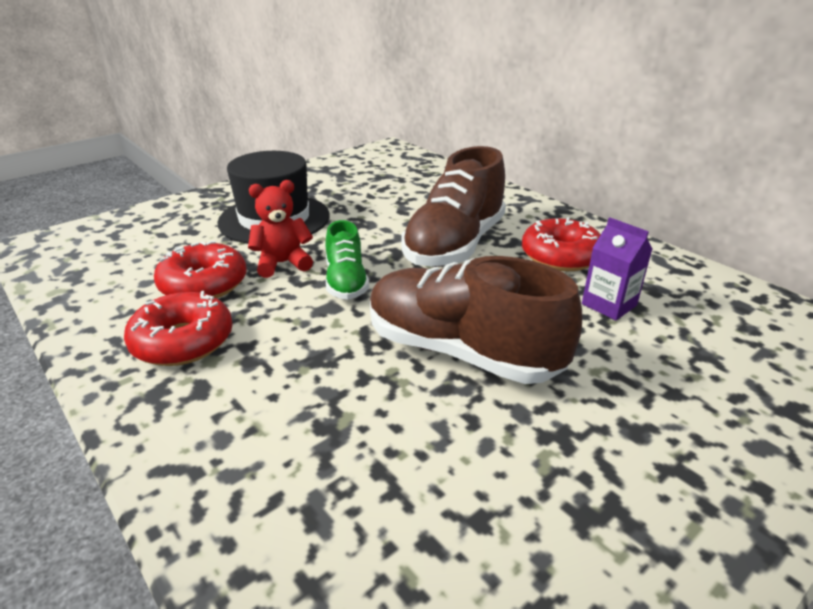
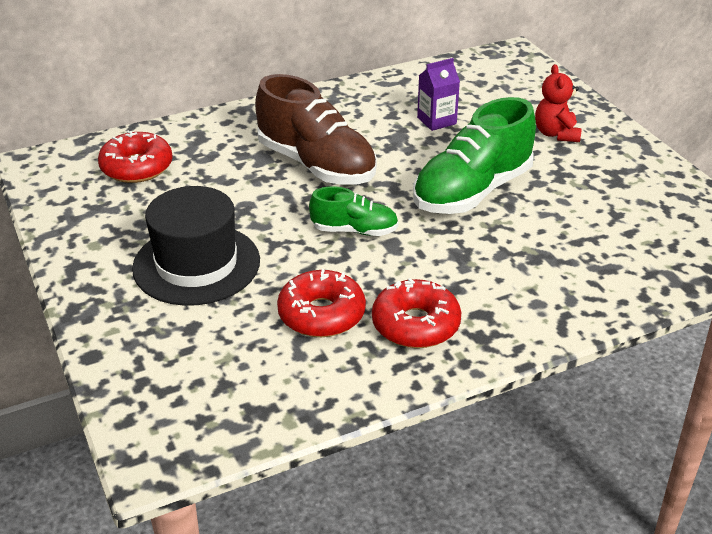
camera: 75 degrees left, 5 degrees up
red teddy bear [248,180,313,278] -> red teddy bear moved to [535,64,582,142]
brown shoe [370,256,582,384] -> green shoe [413,97,536,214]
red donut [522,217,601,271] -> red donut moved to [98,131,173,183]

